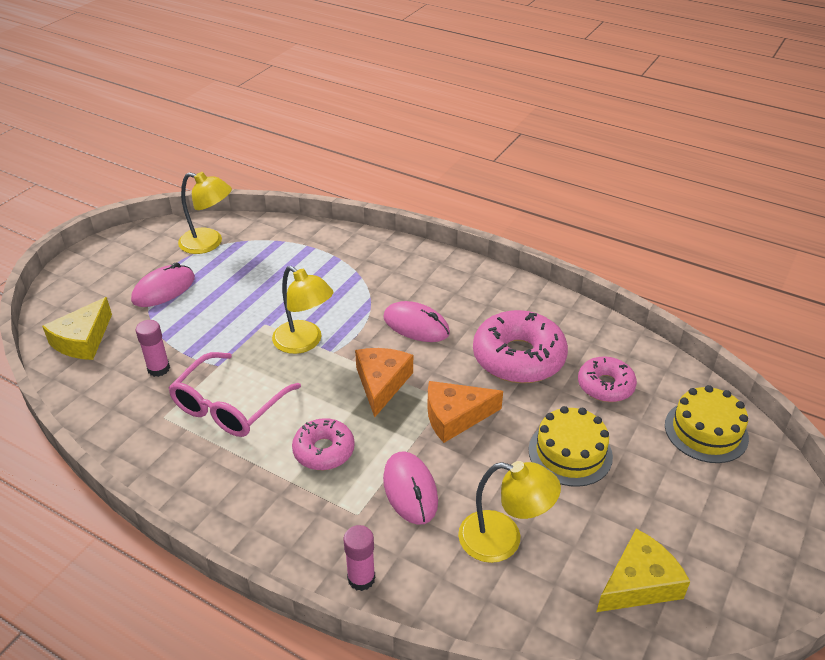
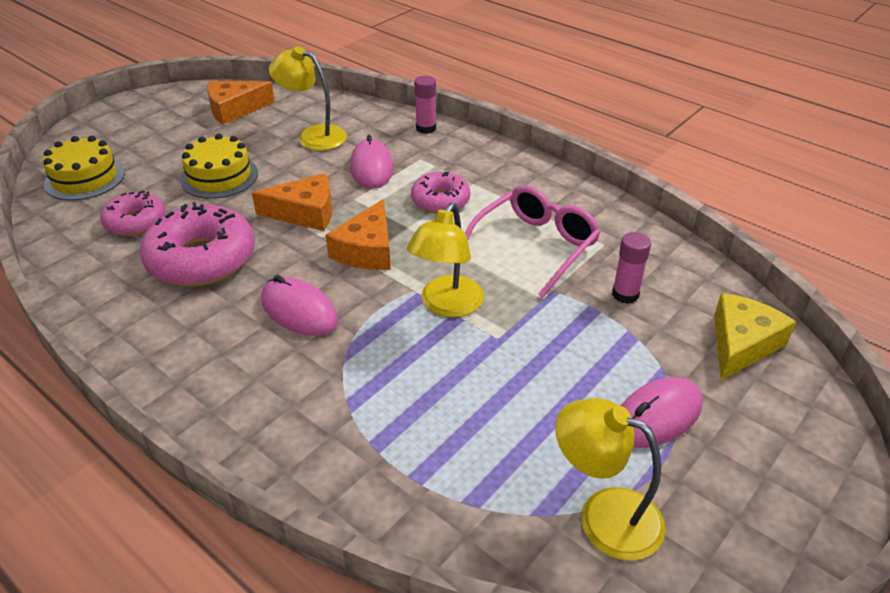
camera: 170 degrees left, 0 degrees up
yellow lamp [272,266,333,354] -> yellow lamp turned 120 degrees counterclockwise [407,203,484,317]
yellow cheese [597,529,690,612] -> orange cheese [207,81,275,125]

